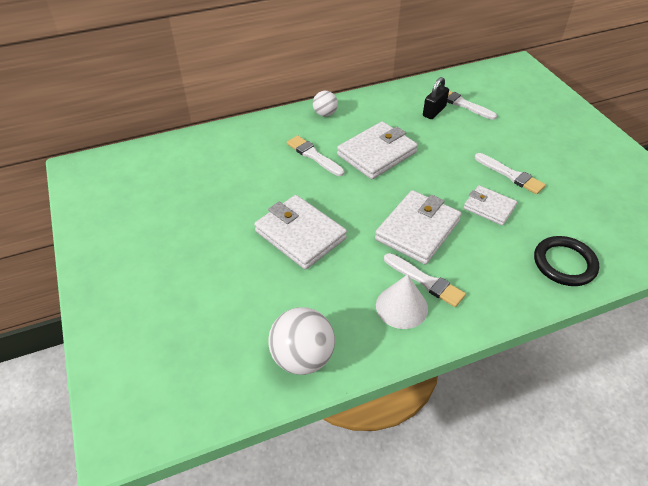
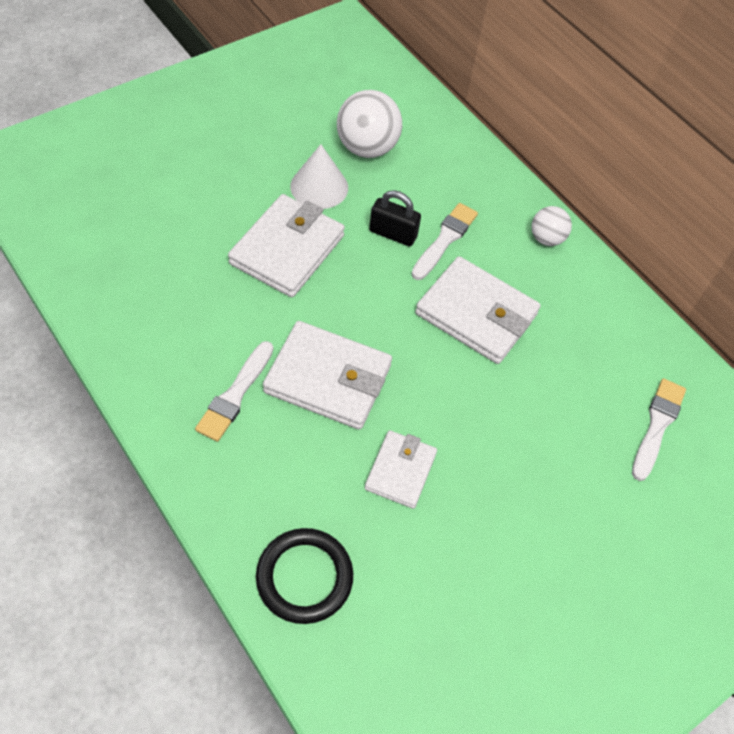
camera: 70 degrees right, 10 degrees up
white ball [268,307,335,375] -> white ball moved to [337,90,402,158]
white cone [376,274,428,329] -> white cone moved to [290,144,348,209]
black padlock [423,77,449,119] -> black padlock moved to [369,190,421,246]
white brush [475,153,546,194] -> none

